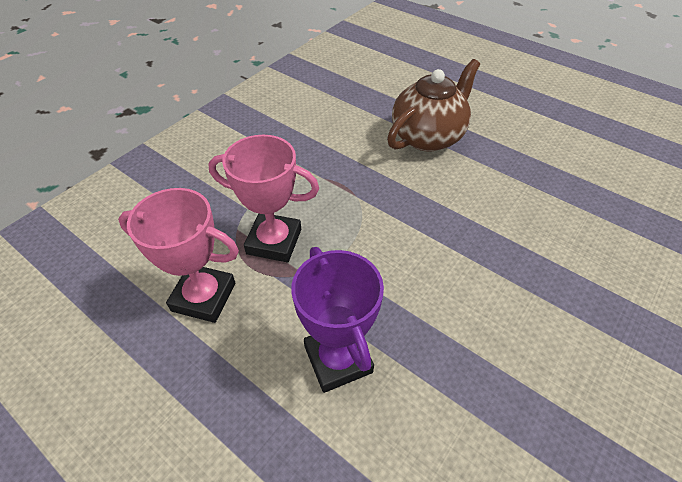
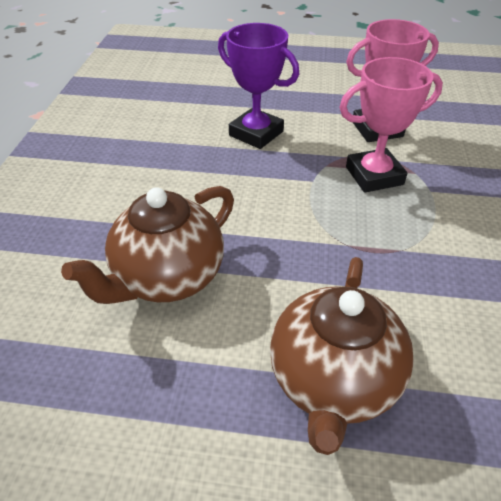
camera: 150 degrees right, 5 degrees down
none -> brown teapot [61,186,234,304]

